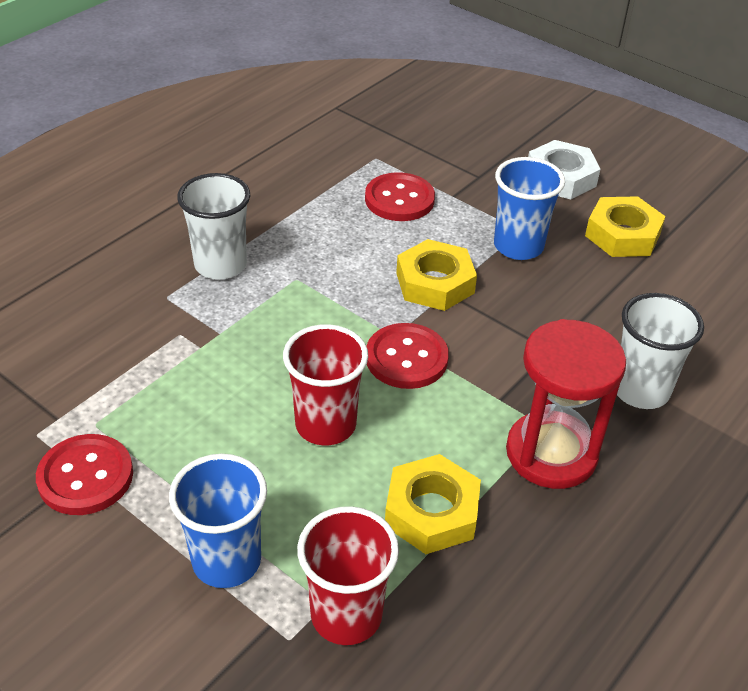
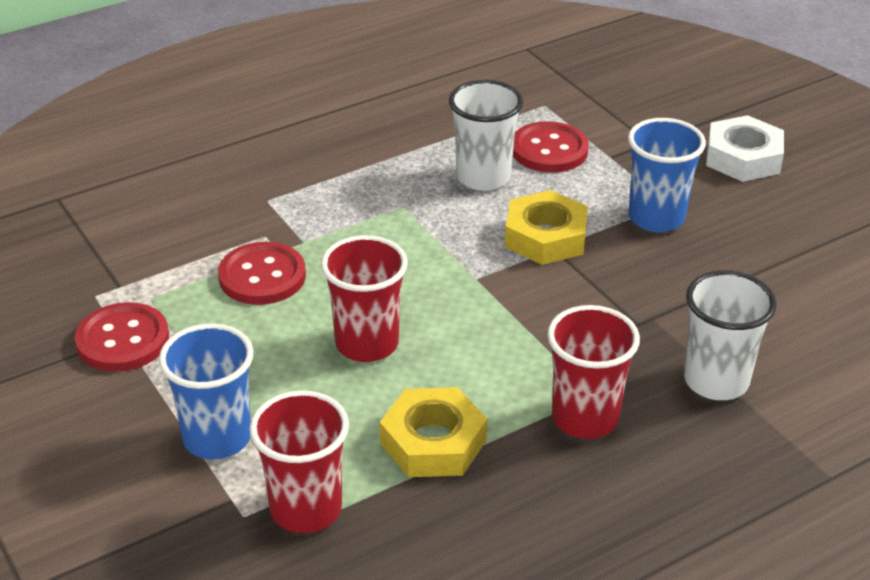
camera: 20 degrees right, 5 degrees down
white cup [177,173,250,280] -> white cup moved to [449,80,523,191]
red button [366,323,449,389] -> red button moved to [218,242,306,305]
red hourglass [506,319,626,489] -> red cup [547,305,640,439]
yellow nut [585,196,666,257] -> none

